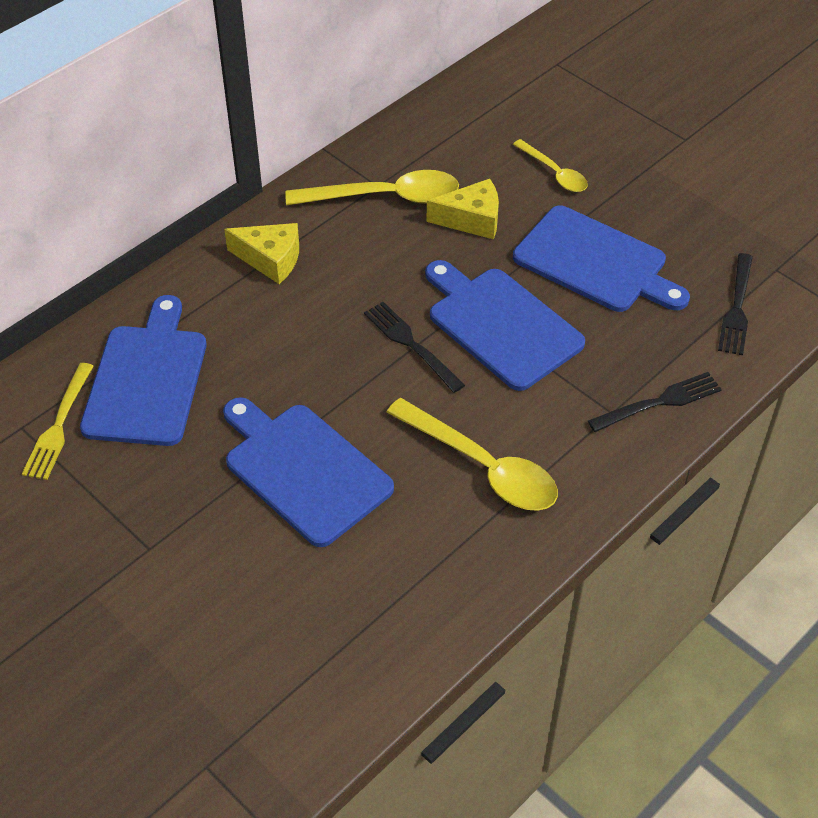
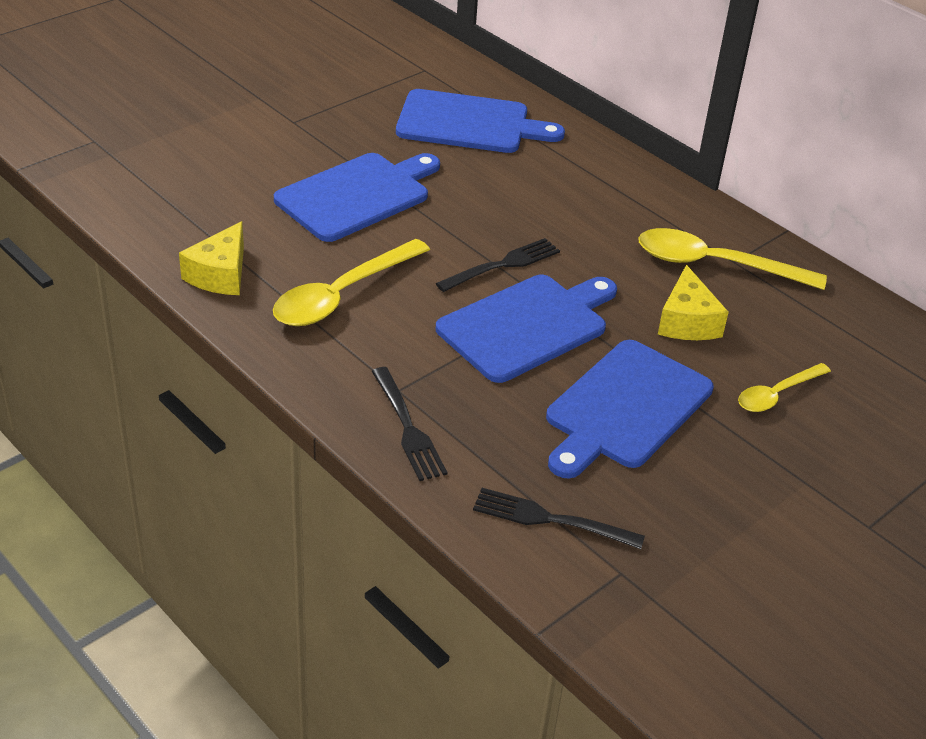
camera: 90 degrees right, 10 degrees down
yellow fork [22,363,94,480] -> none
yellow cheese [224,223,299,284] -> yellow cheese moved to [179,221,244,295]
yellow spoon [286,170,459,205] -> yellow spoon turned 105 degrees clockwise [638,228,827,290]

